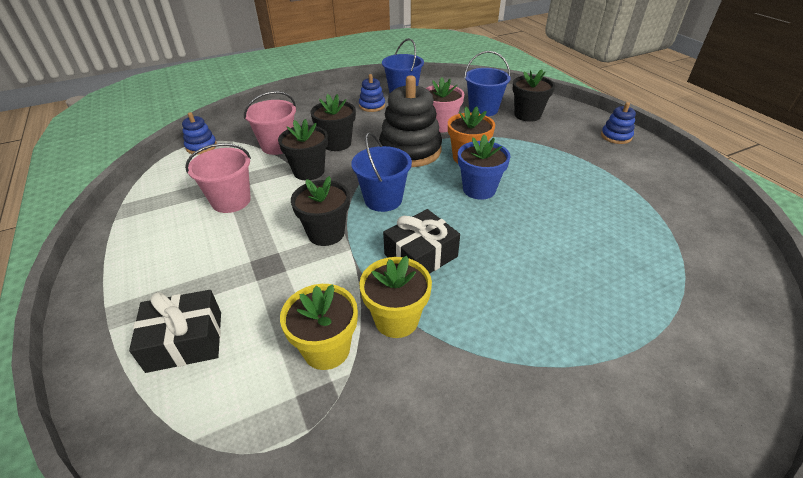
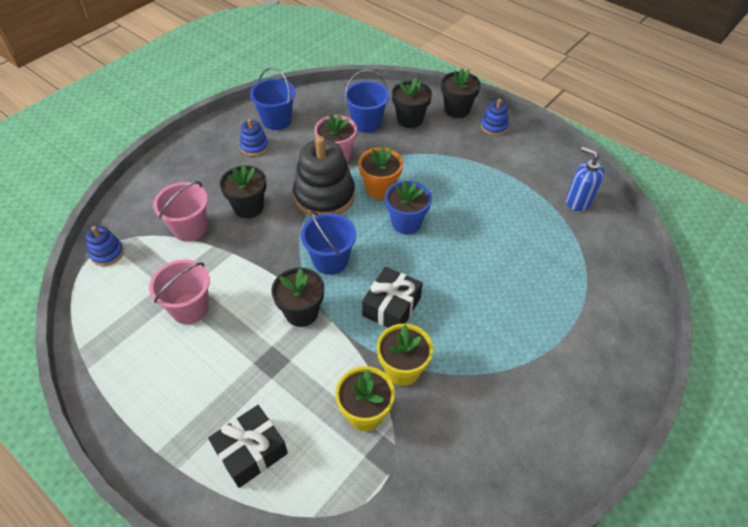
camera: 25 degrees left, 10 degrees up
black flower pot [278,119,328,180] -> black flower pot moved to [441,68,481,118]
none -> blue soap dispenser [566,147,605,211]

